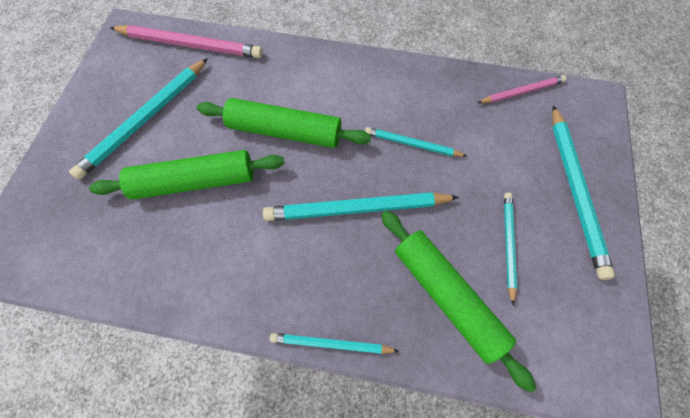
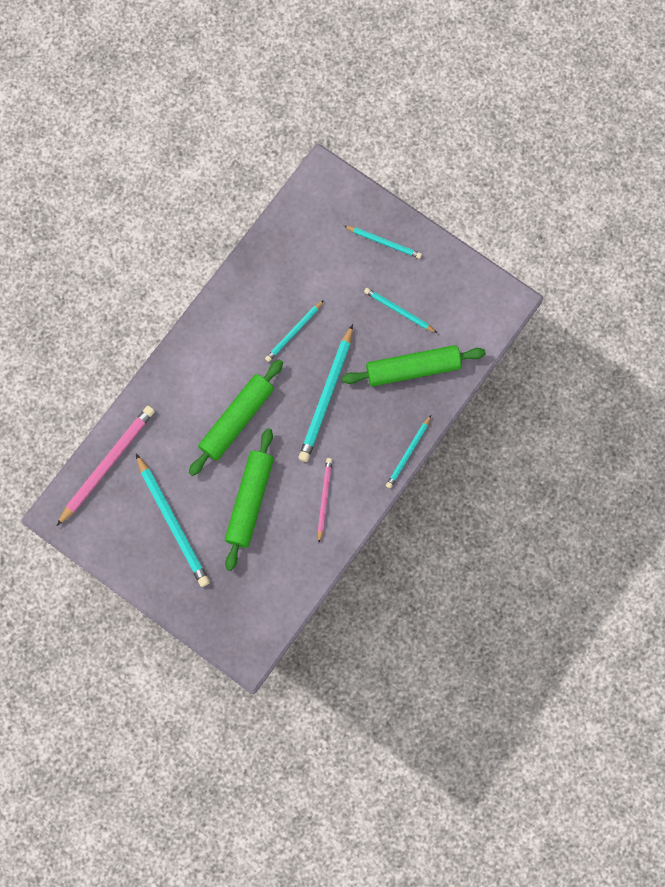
camera: 65 degrees left, 10 degrees up
pink pencil [478,75,567,103] -> pink pencil moved to [317,458,332,543]
turquoise pencil [552,105,615,280] -> turquoise pencil [344,226,422,259], size x0.57

